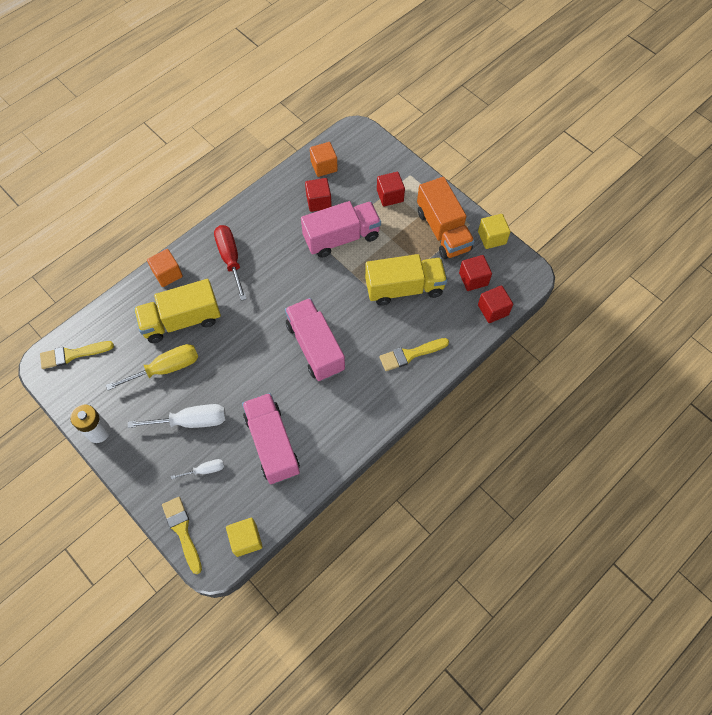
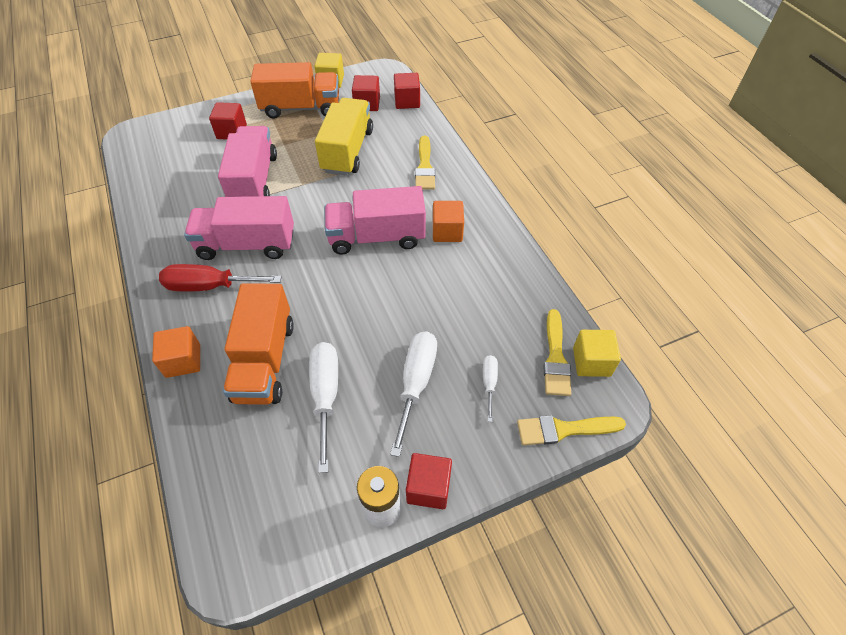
camera: 70 degrees left, 10 degrees down
yellow brush [40,341,114,369] -> yellow brush moved to [543,309,571,396]
yellow screwdriver [106,344,198,391] -> white screwdriver [309,342,338,473]
yellow truck [134,279,221,343] -> orange truck [223,283,294,405]
pink truck [242,393,300,484] -> pink truck moved to [184,196,294,260]
red cube [305,178,332,212] -> red cube moved to [406,453,452,509]
orange cube [310,142,338,177] -> orange cube moved to [433,201,464,242]

